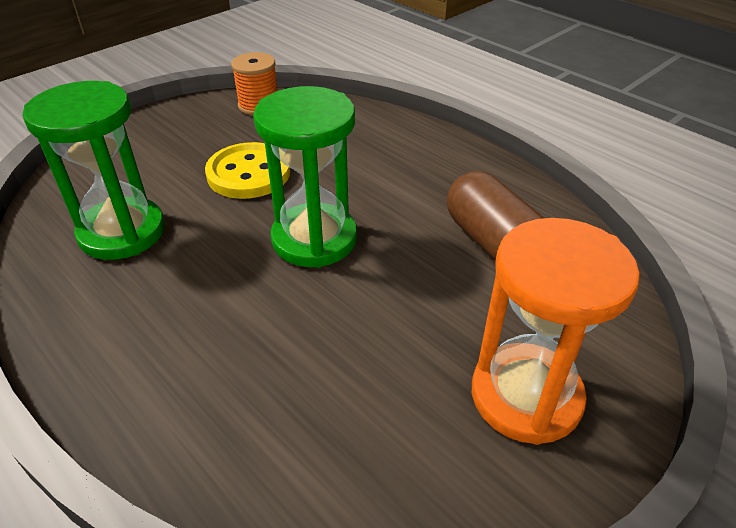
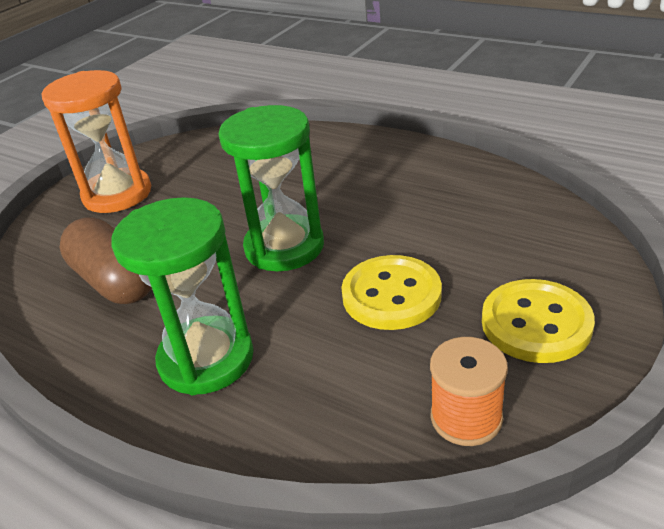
camera: 170 degrees right, 5 degrees down
green hourglass [23,81,165,260] -> green hourglass moved to [111,197,254,395]
none -> yellow button [482,279,595,363]

